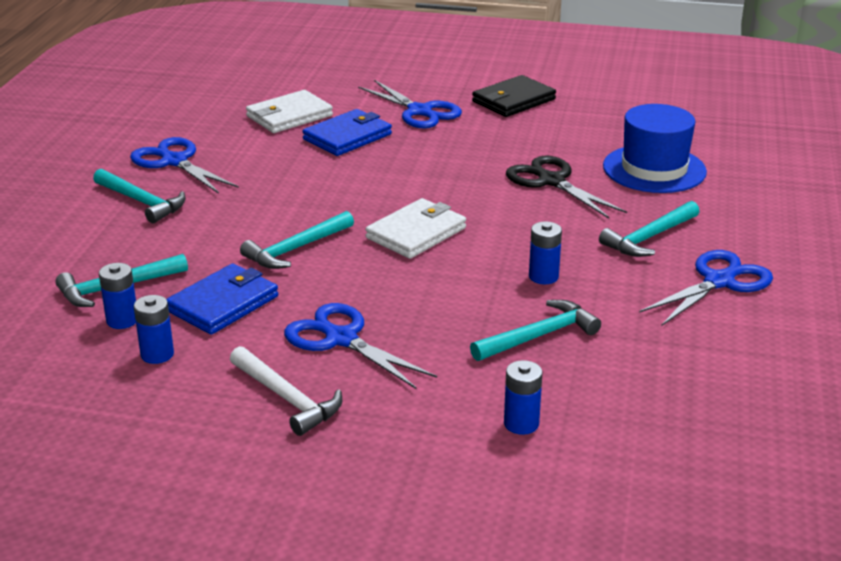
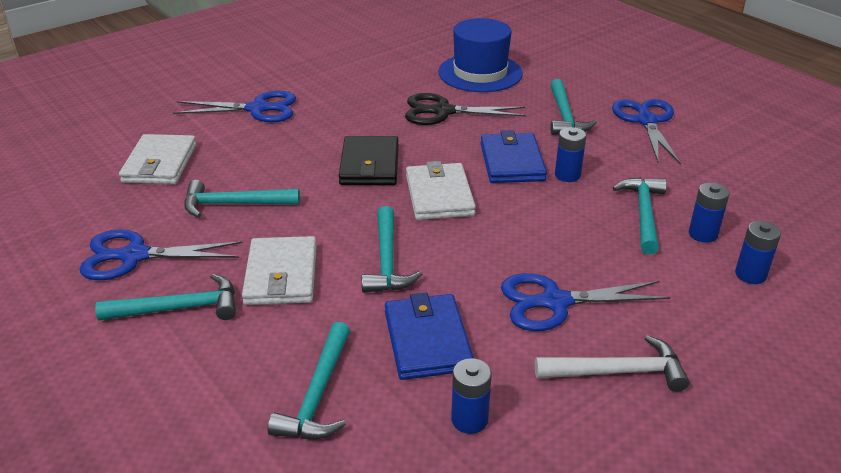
camera: 50 degrees left, 5 degrees up
blue battery [99,263,136,329] -> blue battery moved to [689,183,730,243]
blue wallet [302,109,392,156] -> blue wallet moved to [480,130,547,183]
black wallet [472,75,556,117] -> black wallet moved to [339,136,399,185]
none -> turquoise hammer [184,180,300,217]
none -> white wallet [242,236,317,305]

